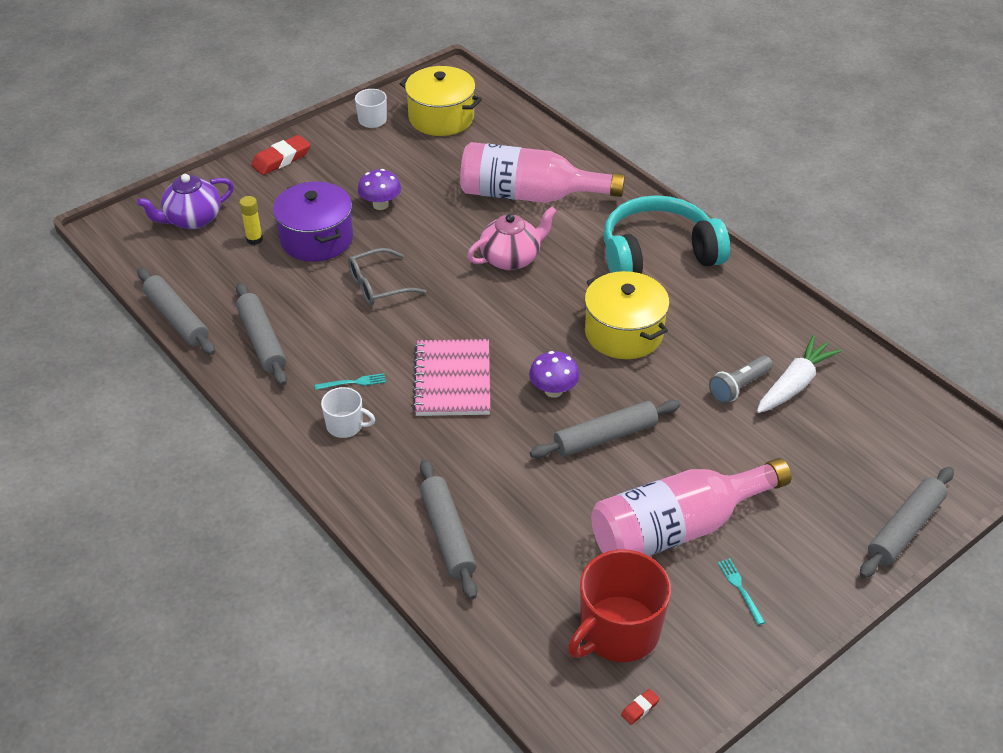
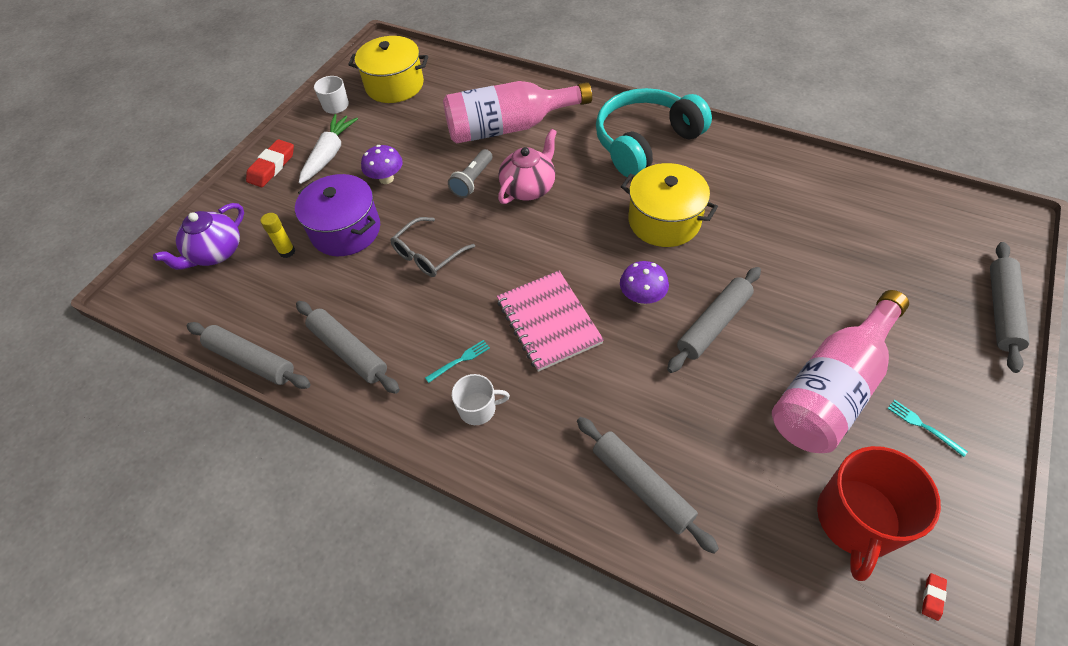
camera: 20 degrees left, 10 degrees up
grey flashlight [709,356,773,404] -> grey flashlight moved to [448,149,492,198]
white carrot [757,335,842,413] -> white carrot moved to [299,114,358,184]

